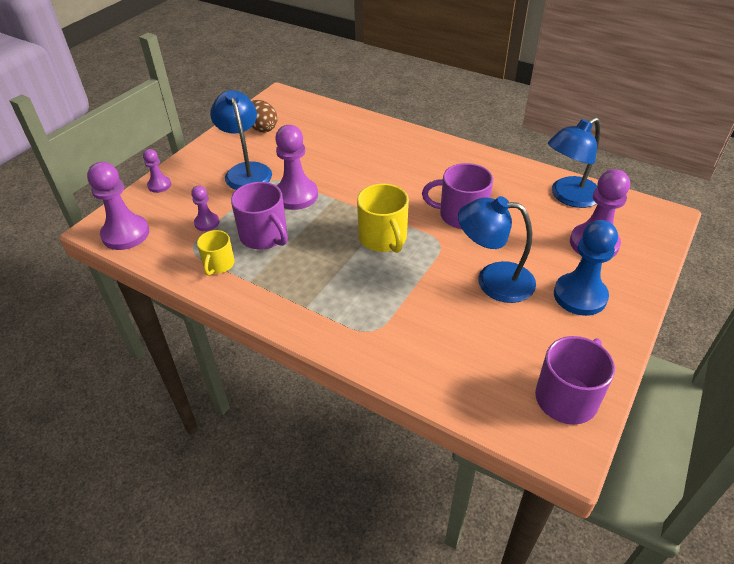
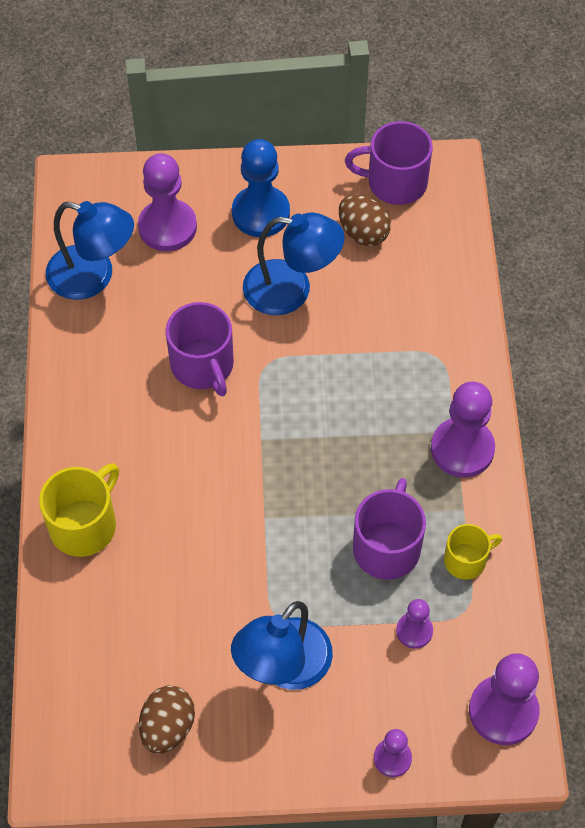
camera: 125 degrees left, 15 degrees up
purple pawn [275,125,318,210] -> purple pawn moved to [431,381,495,478]
yellow mug [357,184,409,253] -> yellow mug moved to [39,463,119,557]
blue lamp [458,196,536,303] -> blue lamp turned 60 degrees counterclockwise [243,212,345,315]
none -> brown egg [339,195,391,246]

